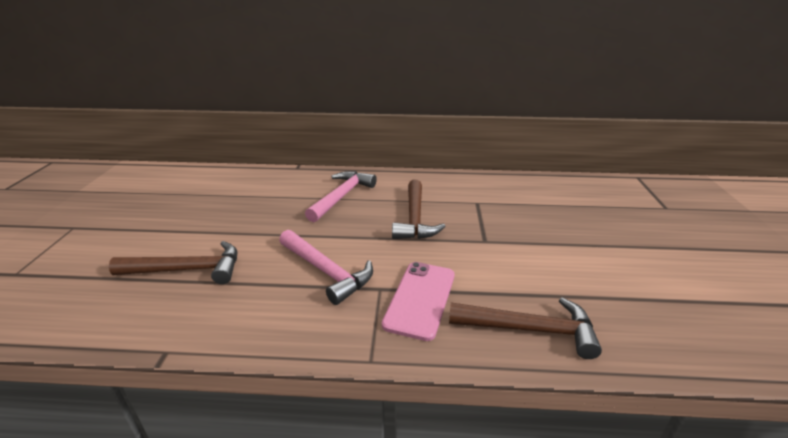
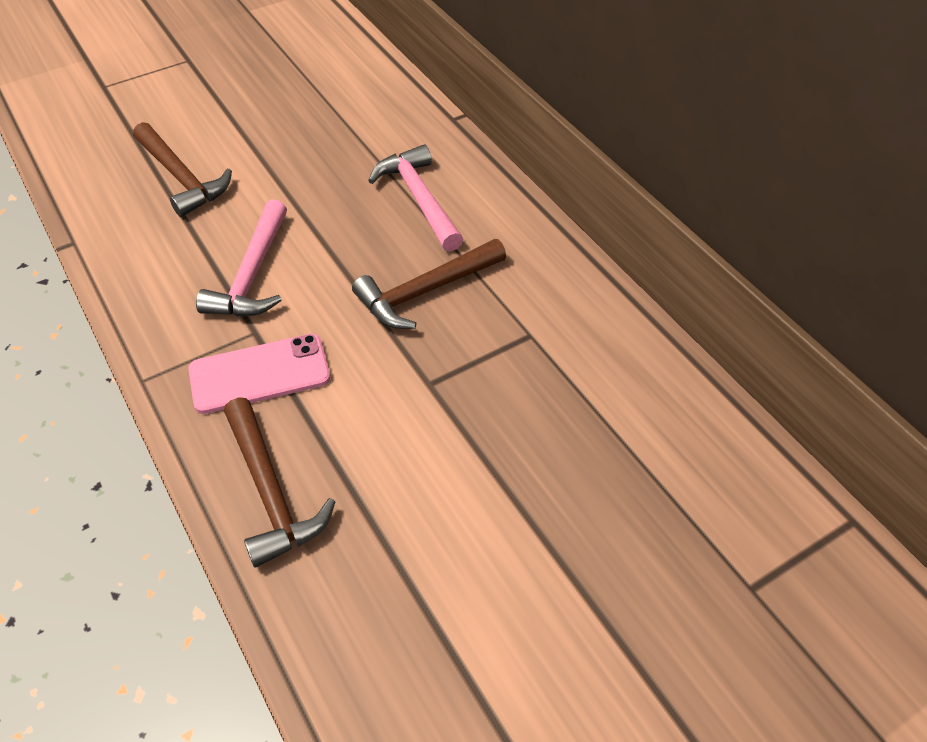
camera: 55 degrees right, 20 degrees up
pink hammer [305,171,377,222] -> pink hammer turned 105 degrees counterclockwise [368,145,463,251]

